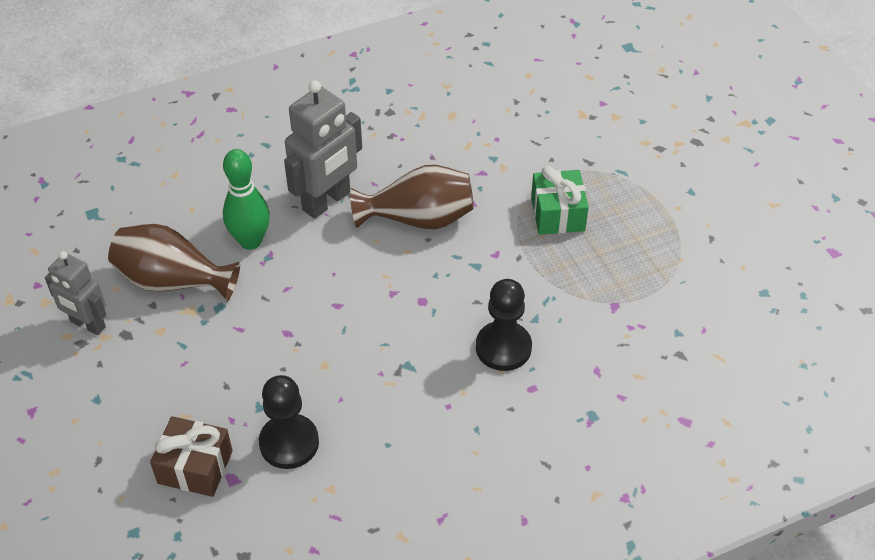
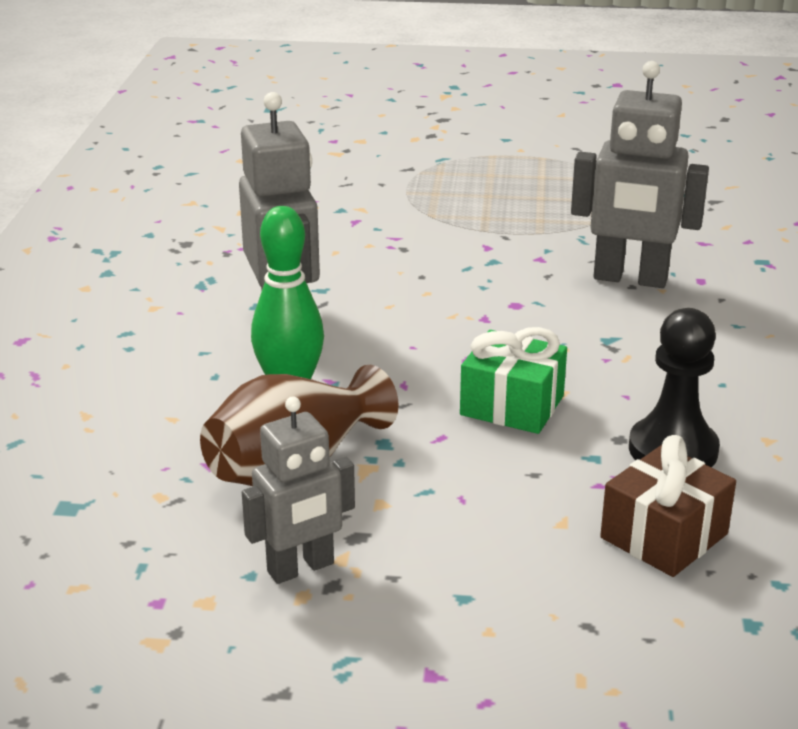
camera: 60 degrees left, 20 degrees down
brown vase [350,165,474,229] -> none
black pawn [476,279,532,371] -> grey robot [571,61,709,288]
green gift [531,166,589,235] -> green gift moved to [460,327,567,434]

